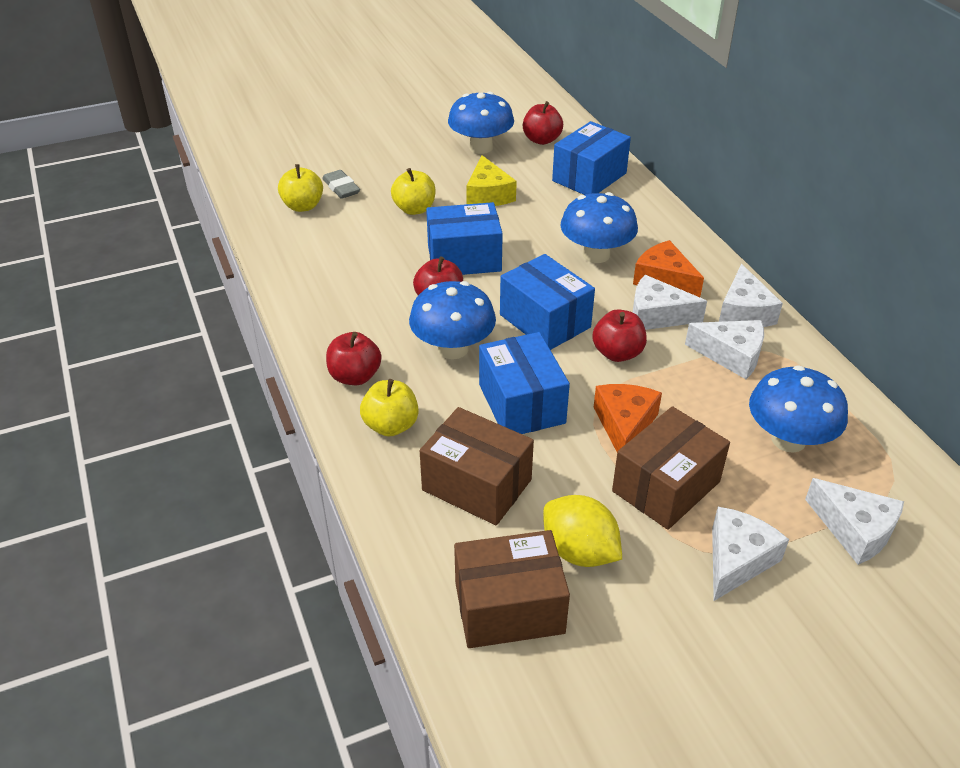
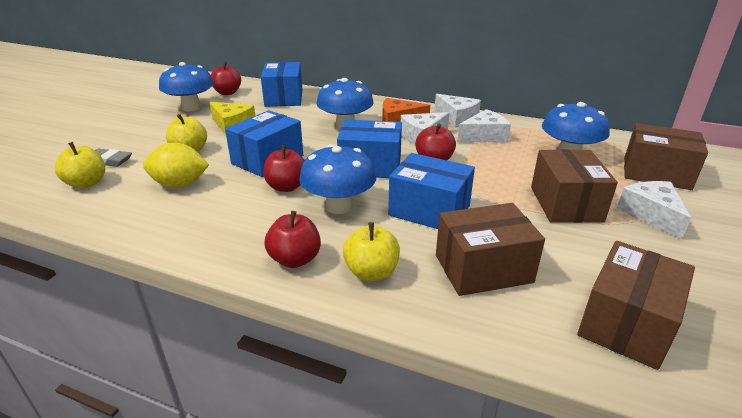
camera: 45 degrees left, 10 degrees down
yellow lemon [543,495,622,567] -> yellow lemon moved to [143,143,209,188]
orange cheese [594,384,662,452] -> none
white cheese [805,478,904,565] -> brown box [624,123,708,190]

